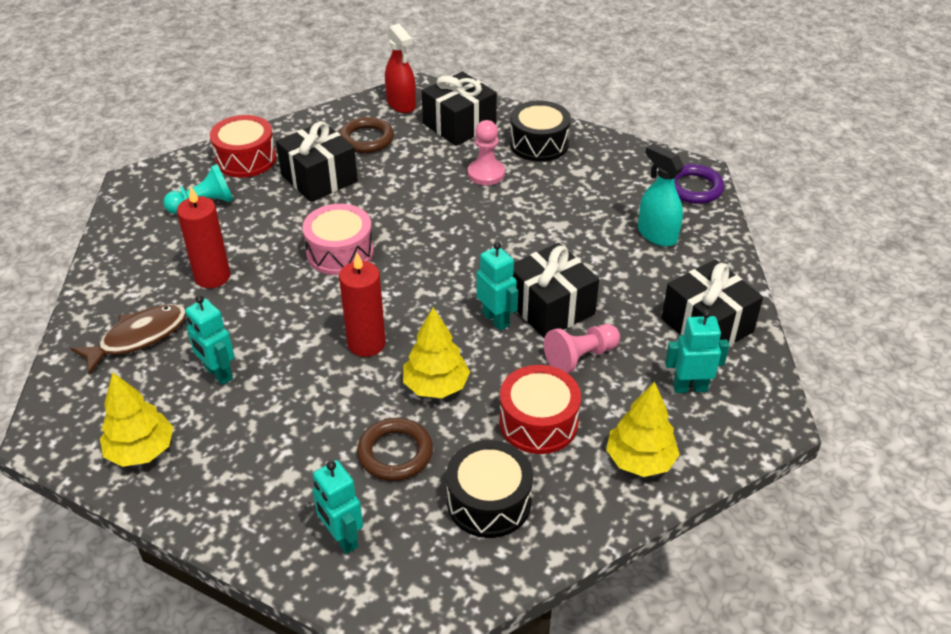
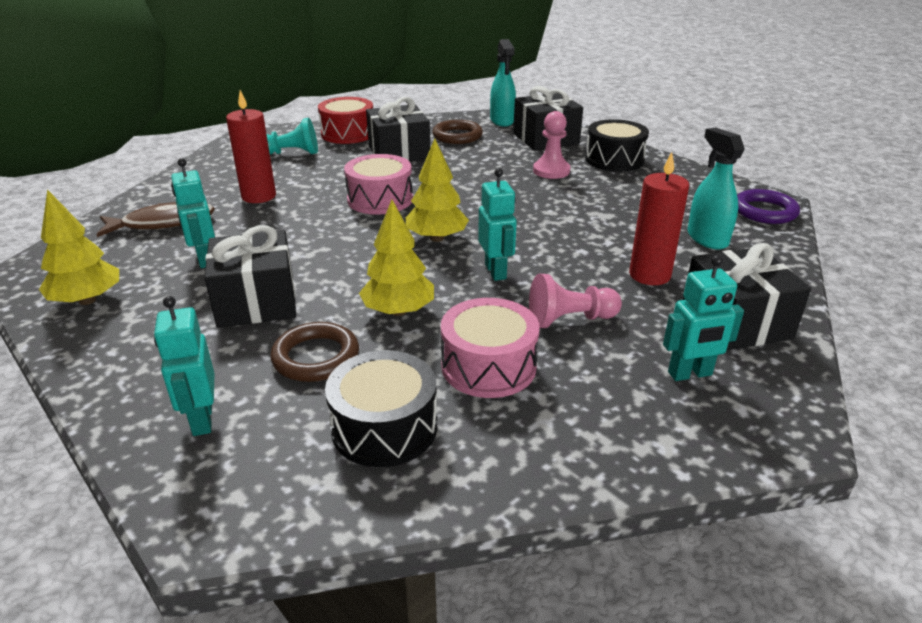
camera: 20 degrees right, 10 degrees down
red candle [339,253,386,357] -> red candle moved to [629,152,689,285]
red spray bottle [385,24,416,113] -> turquoise spray bottle [490,39,516,127]
red drum [499,365,581,454] -> pink drum [441,298,540,398]
black gift [513,243,599,338] -> black gift moved to [204,225,296,328]
yellow tree [606,382,680,477] -> yellow tree moved to [406,138,469,242]
turquoise robot [665,310,729,393] -> turquoise robot turned 150 degrees clockwise [663,255,744,381]

